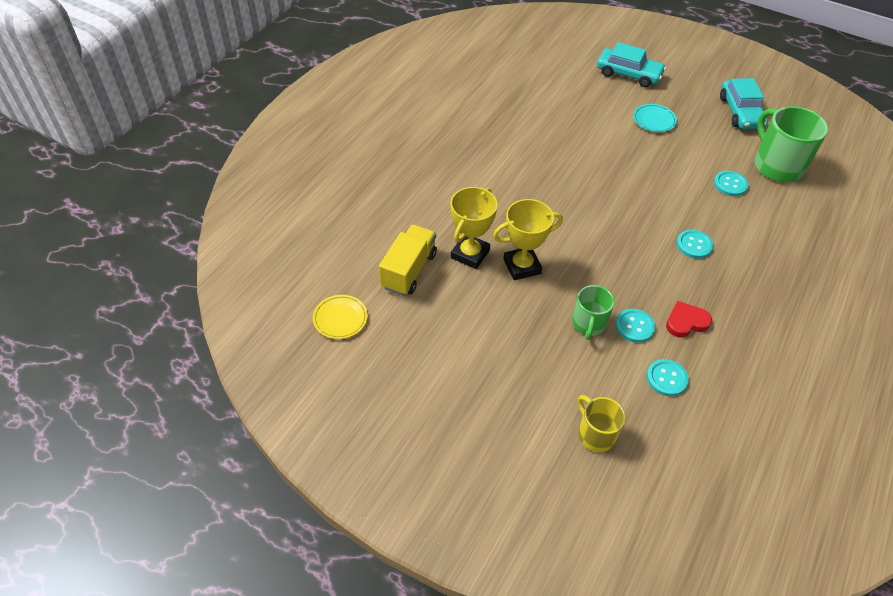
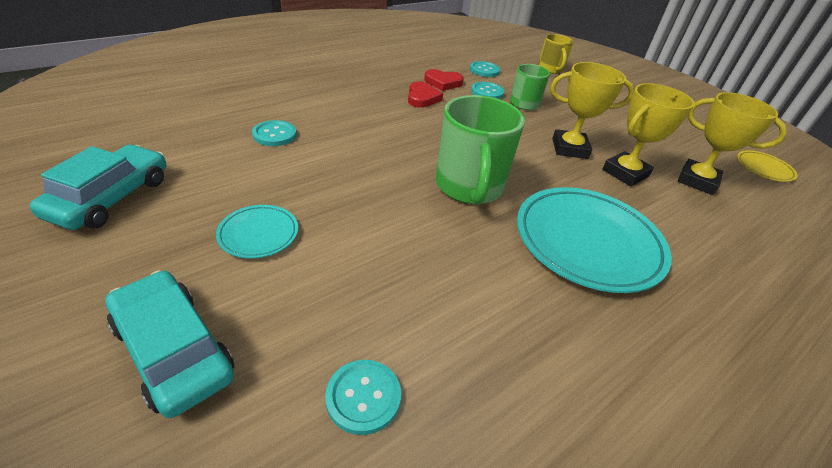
camera: 160 degrees left, 10 degrees down
yellow truck [379,225,437,296] -> yellow trophy [678,92,787,195]
turquoise button [676,229,713,259] -> turquoise button moved to [325,360,401,435]
green mug [755,106,828,182] -> green mug moved to [435,95,525,205]
none -> red heart [408,82,443,108]
none -> turquoise plate [517,187,672,293]

